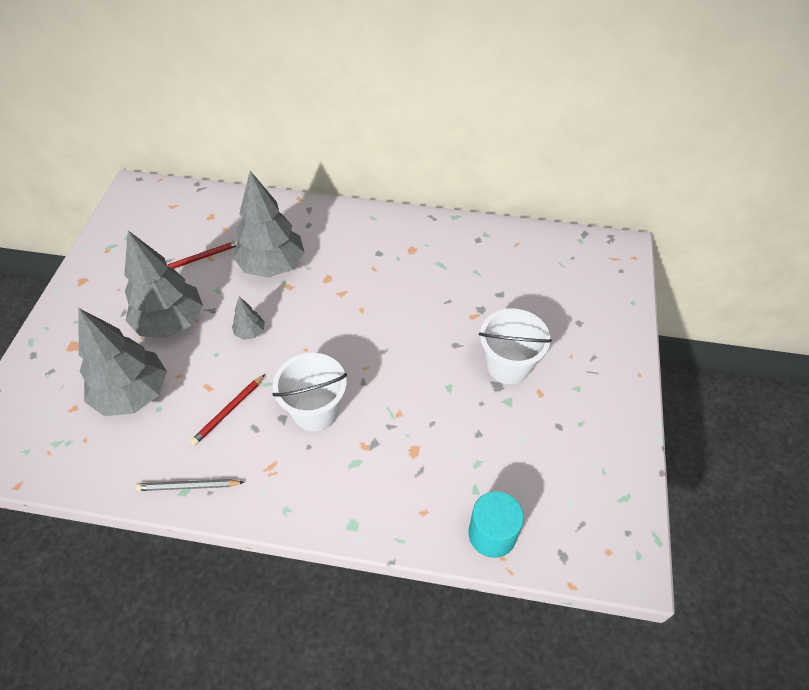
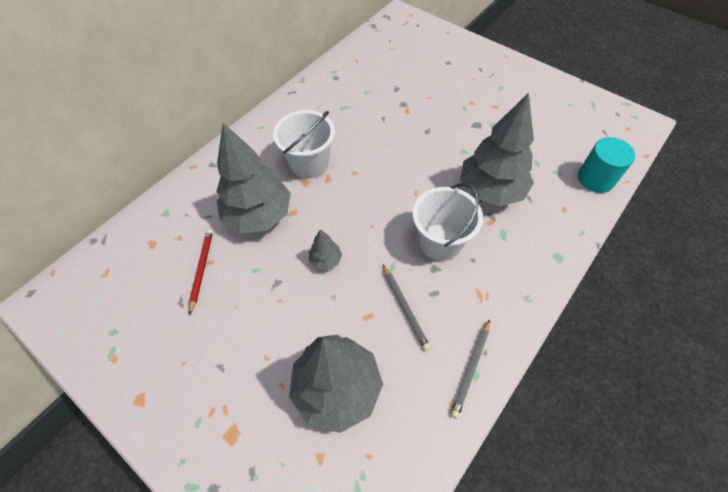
camera: 60 degrees left, 5 degrees up
grey tree [124,231,203,338] -> grey tree moved to [460,93,534,206]
red pencil [190,374,265,445] -> grey pencil [383,264,431,351]
white bucket [479,309,552,384] -> white bucket moved to [273,110,335,178]

